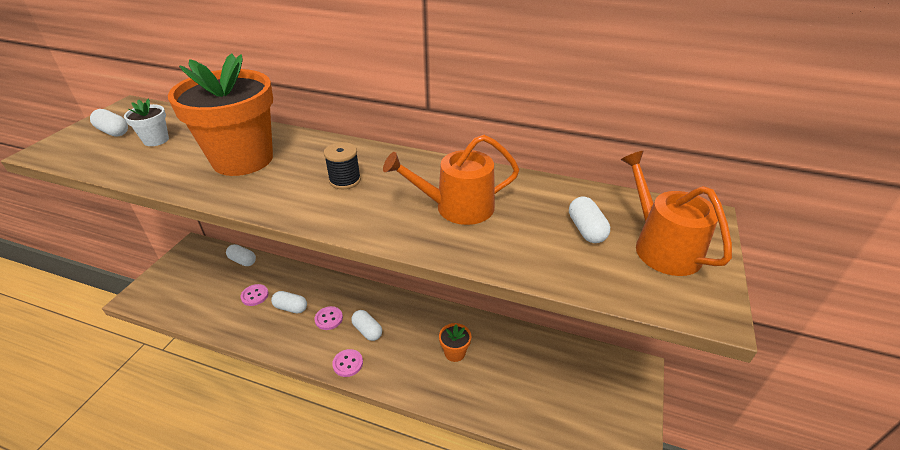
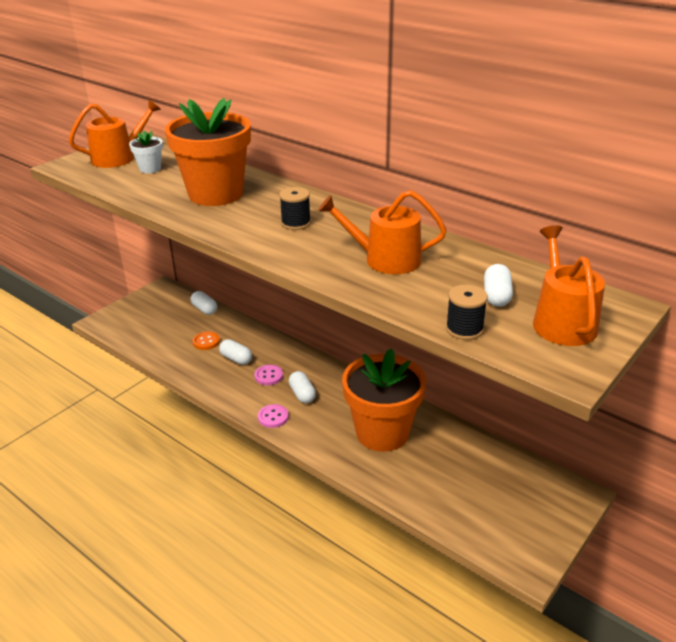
camera: 20 degrees right, 5 degrees down
white capsule [90,109,128,136] -> orange watering can [69,99,161,168]
pink button [240,284,269,306] -> orange button [193,331,220,350]
orange flower pot [439,323,471,362] -> orange flower pot [342,348,426,452], size x2.35
none -> black spool [446,285,488,340]

